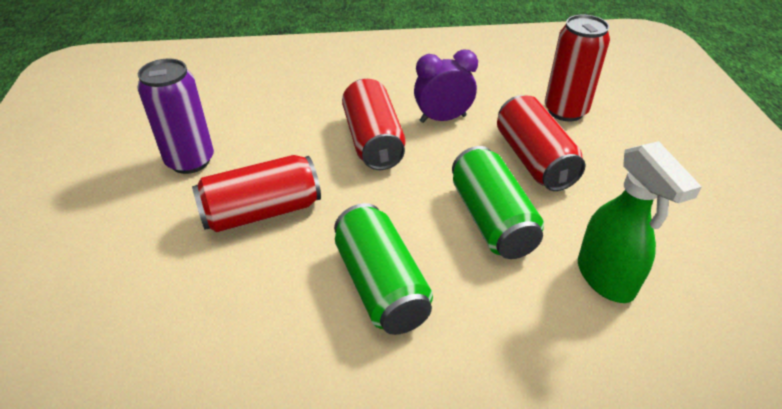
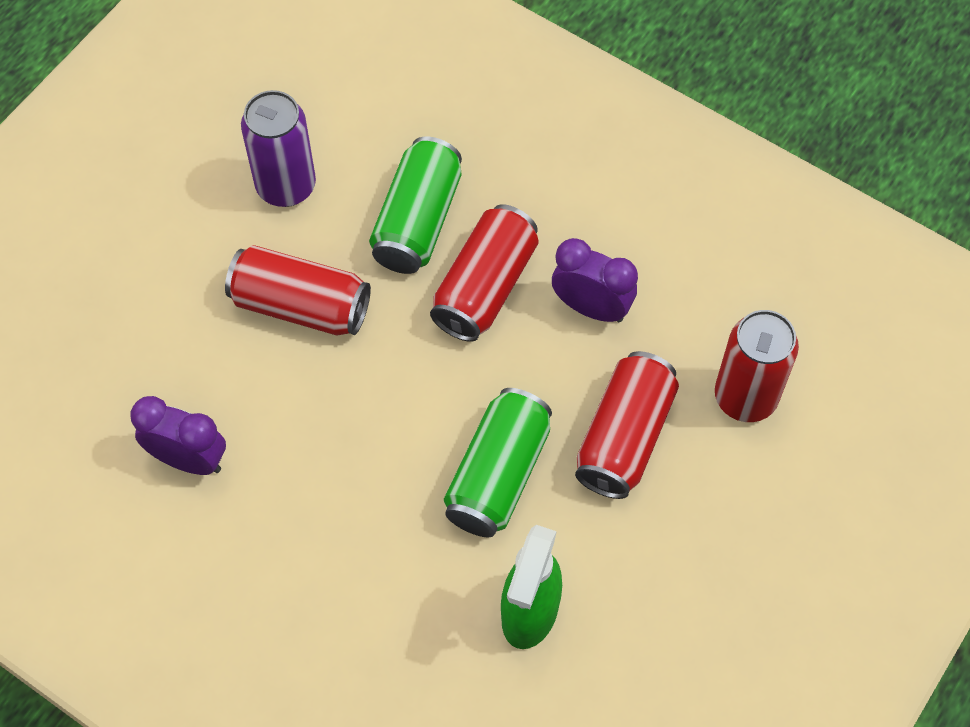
camera: 40 degrees right, 20 degrees up
green can [334,203,433,335] -> green can moved to [369,137,462,274]
none -> purple clock [131,396,226,475]

